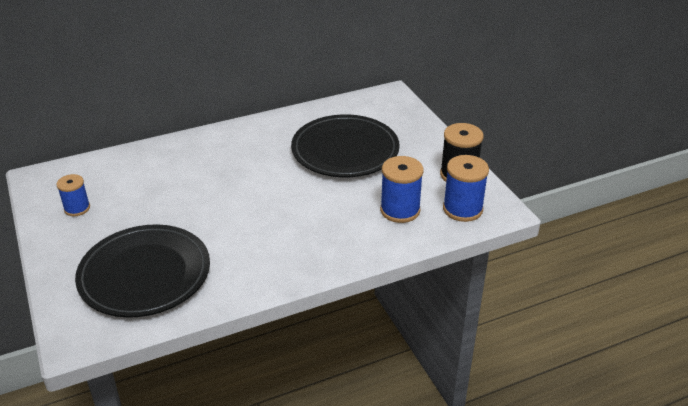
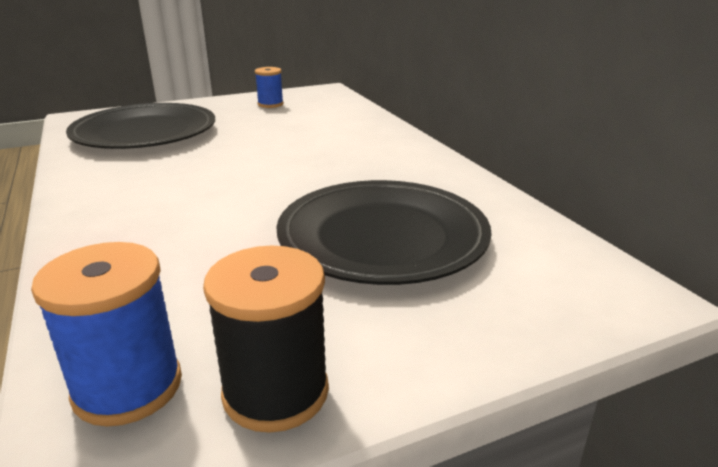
camera: 90 degrees right, 10 degrees down
blue spool [380,156,424,223] -> none

